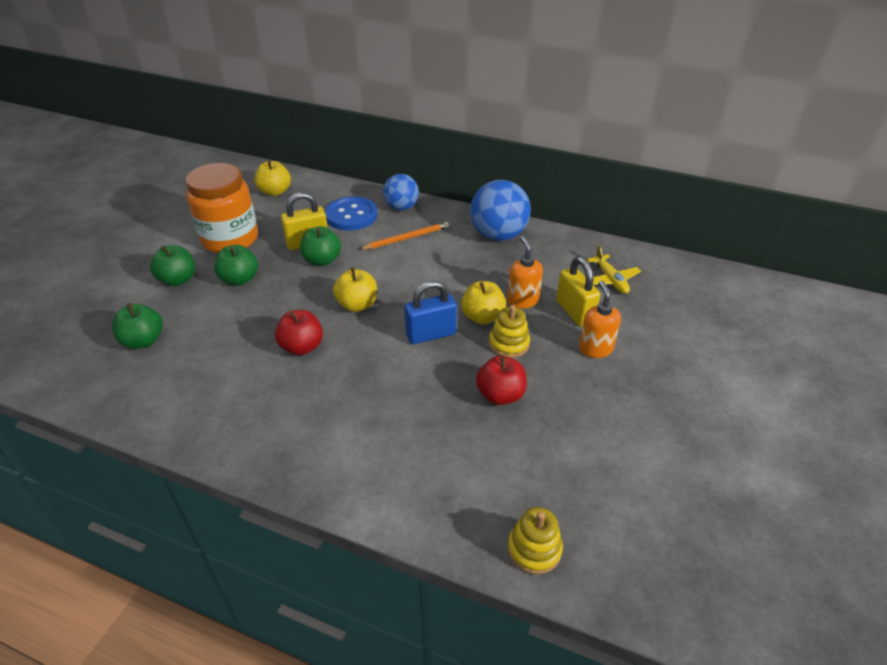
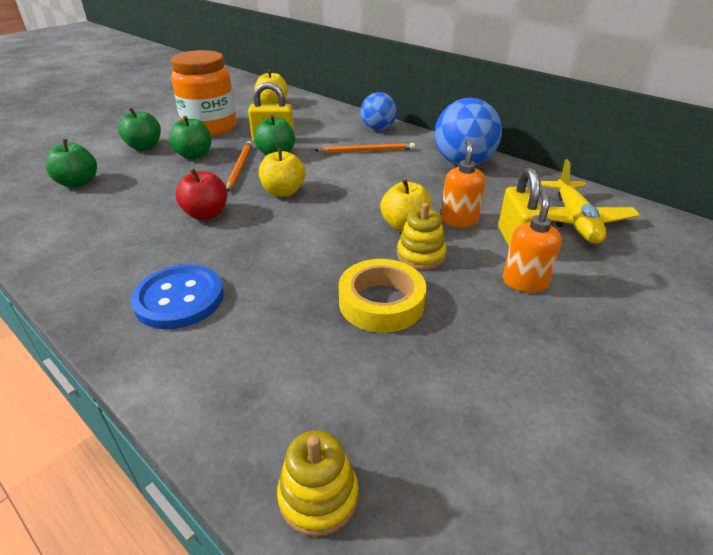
camera: 20 degrees right, 5 degrees down
blue button [325,196,377,230] -> blue button moved to [131,265,224,329]
blue padlock [404,281,457,344] -> none
red apple [476,356,527,405] -> yellow tape [339,259,427,333]
yellow plane [587,245,641,294] -> yellow plane [541,159,640,244], size x1.53
none -> orange pencil [227,141,253,192]

